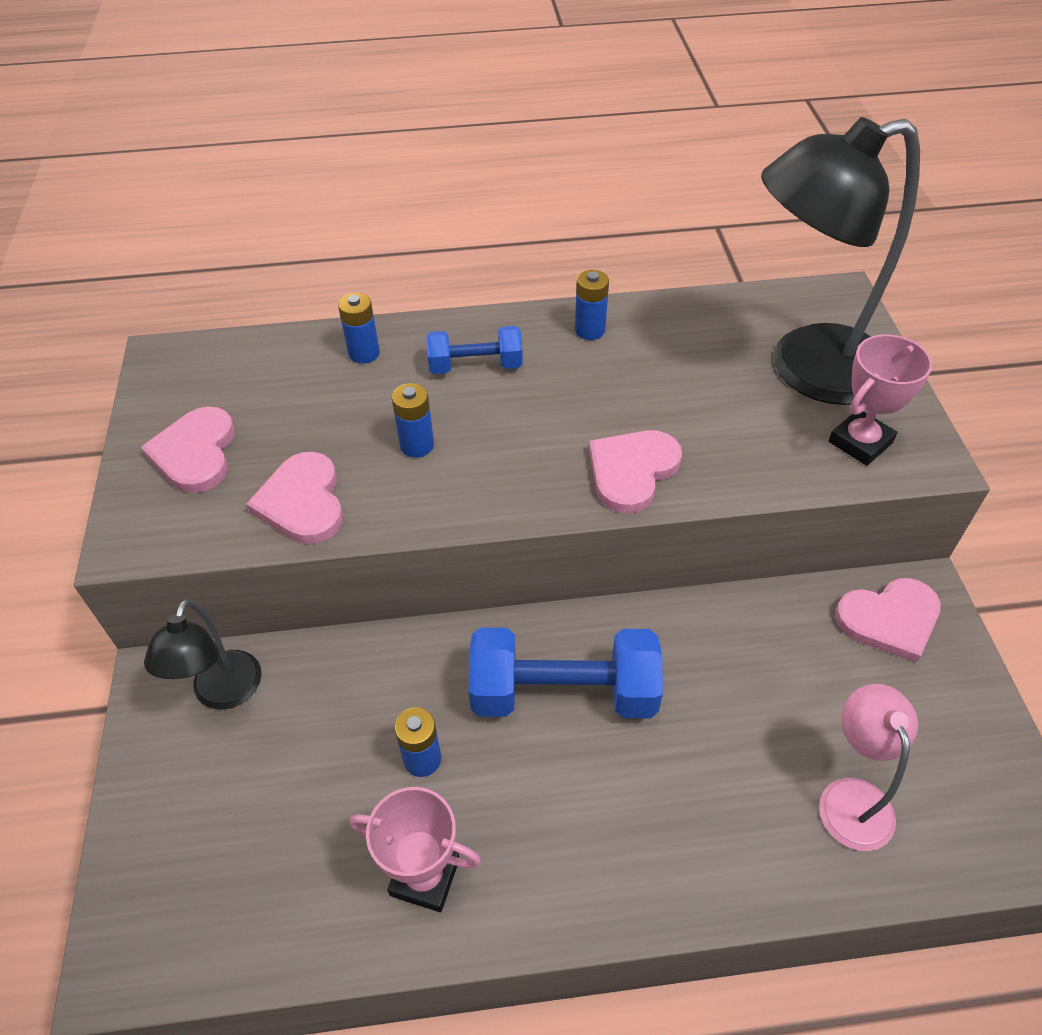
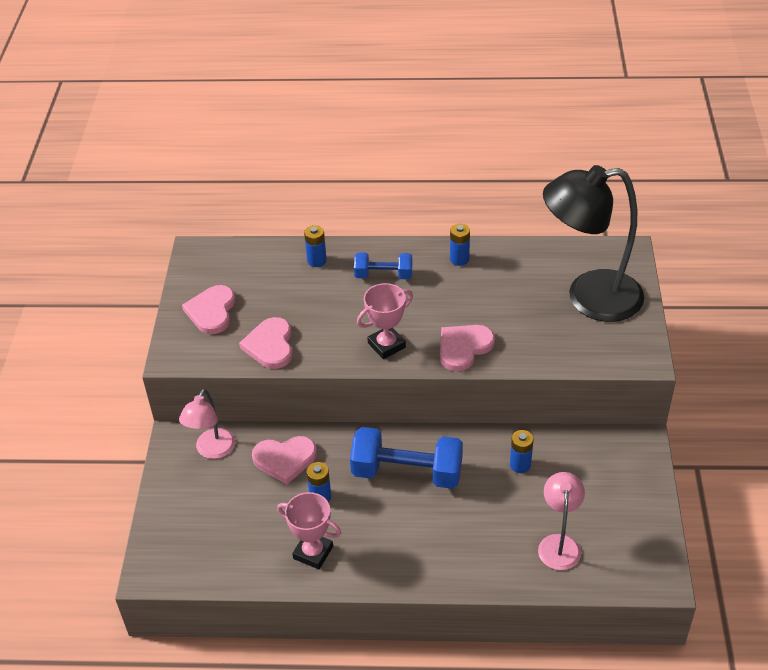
camera: 10 degrees right, 5 degrees down
black lamp [144,600,262,709] -> pink lamp [179,389,235,459]
blue battery [392,383,434,458] -> blue battery moved to [510,430,534,473]
pink trophy [828,334,932,466] -> pink trophy moved to [357,283,413,359]
pink heart [835,578,941,663] -> pink heart moved to [252,436,317,484]

